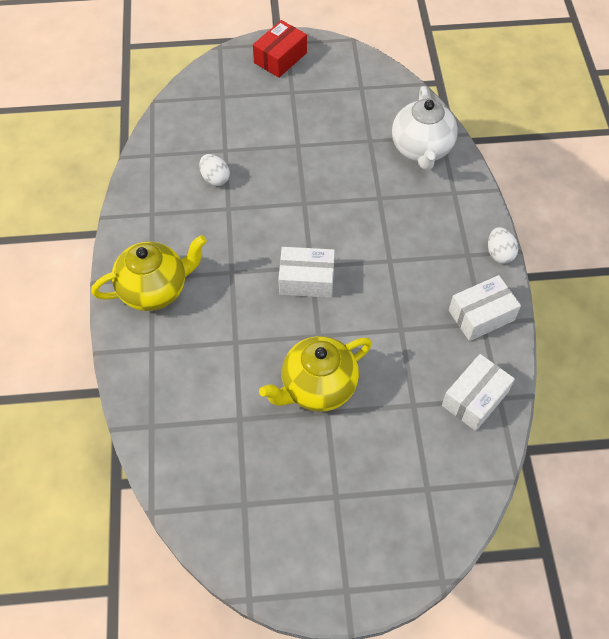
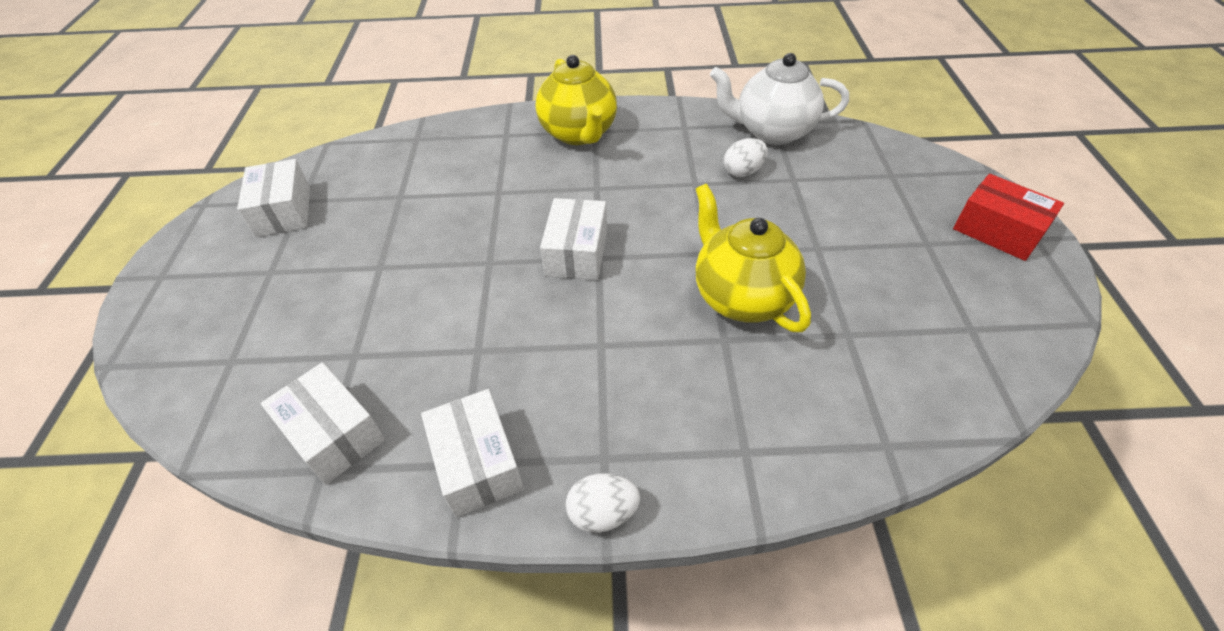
camera: 95 degrees right, 10 degrees down
yellow teapot [259,336,372,412] -> yellow teapot moved to [695,184,811,332]
white teapot [392,86,458,170] -> white teapot moved to [710,53,849,145]
none -> white box [237,159,310,237]

